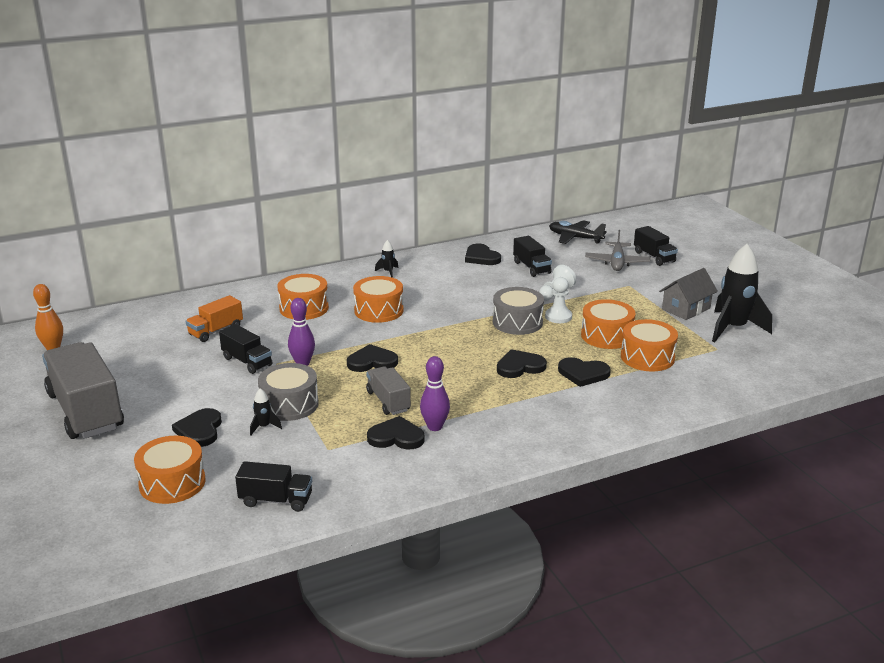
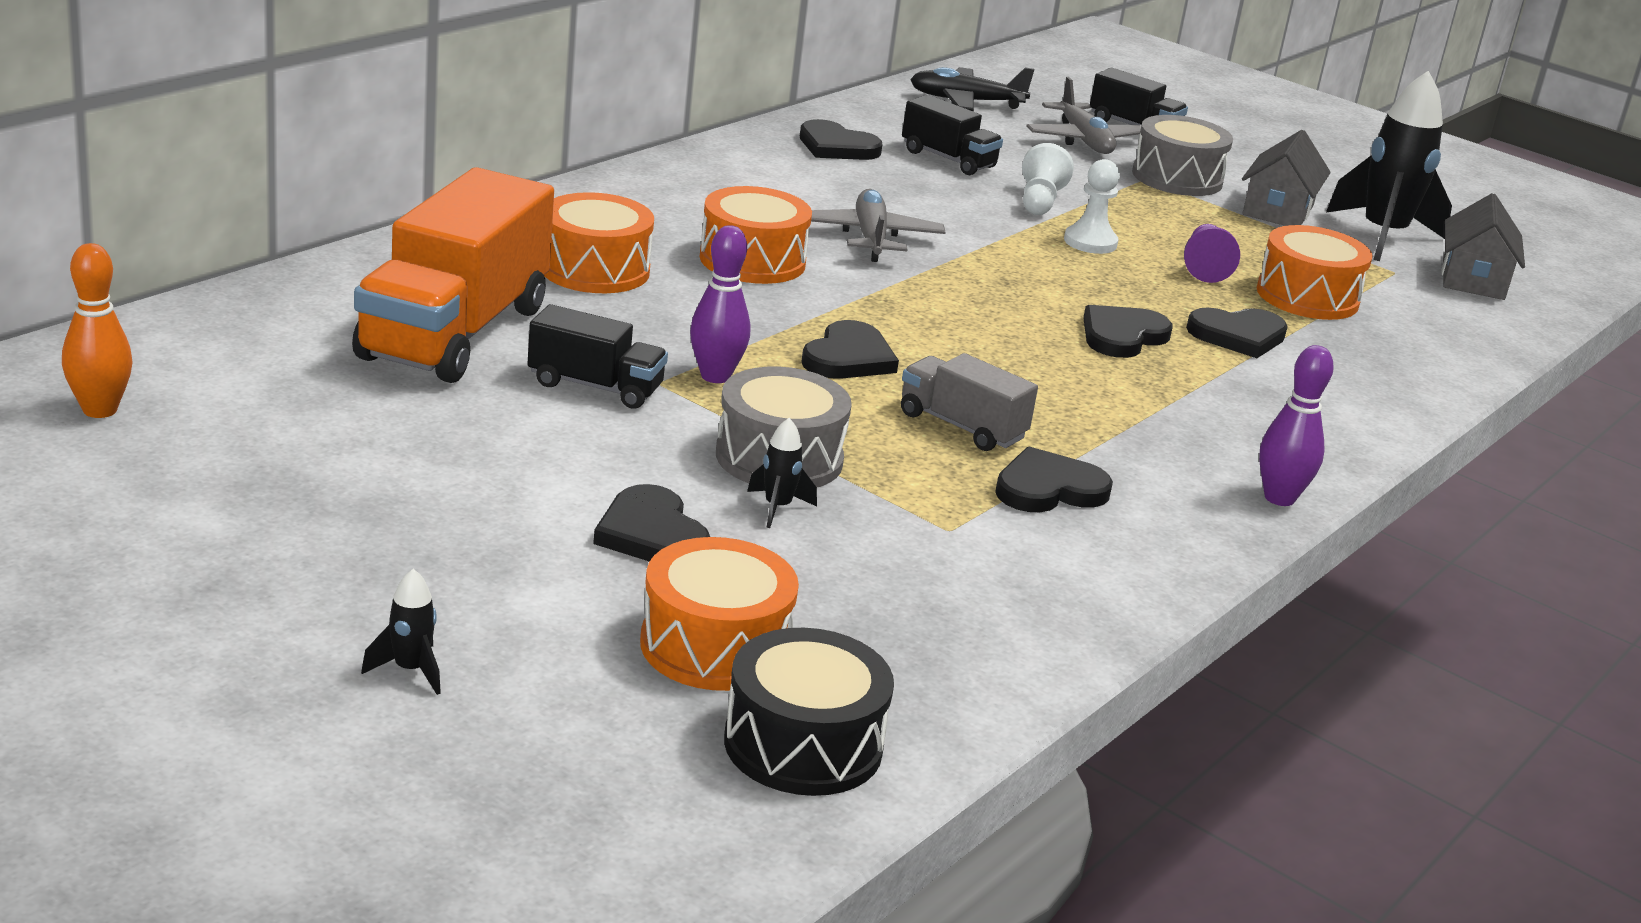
camera: 30 degrees left, 0 degrees up
grey truck [42,342,124,439] -> none
orange truck [186,295,243,342] -> orange truck [352,167,554,383], size x1.97
black truck [235,461,312,512] -> none
black heart [347,344,398,372] -> black heart turned 150 degrees clockwise [801,320,899,379]
black rocket [375,240,398,278] -> black rocket moved to [361,569,441,695]
purple bowling pin [420,356,450,431] -> purple bowling pin moved to [1259,345,1334,506]
grey drum [493,287,544,335] -> grey drum moved to [1132,115,1233,196]
orange drum [581,299,636,349] -> purple pawn [1184,224,1240,283]
none -> black drum [724,628,894,796]
none -> grey plane [811,189,945,262]
none -> grey house [1442,193,1525,300]

